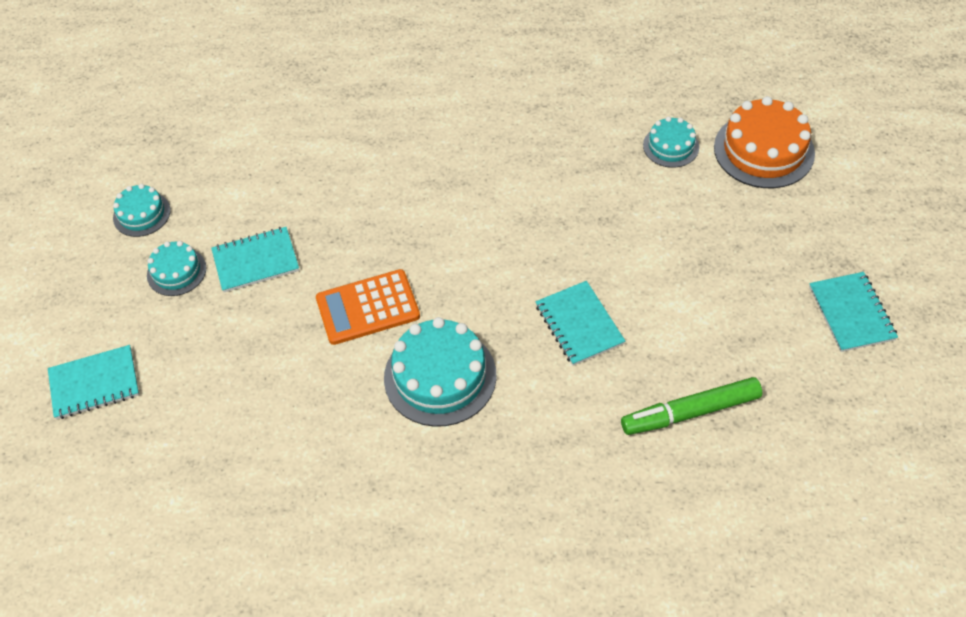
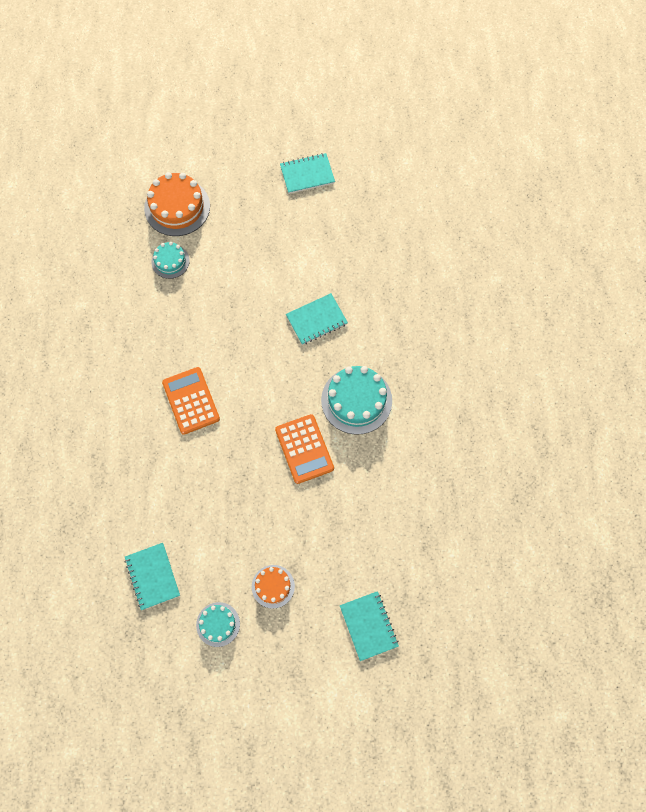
camera: 95 degrees left, 15 degrees up
turquoise cake [147,241,207,296] -> orange cake [252,565,295,609]
turquoise notebook [211,227,299,292] -> turquoise notebook moved to [125,543,180,610]
green marker [621,377,762,435] -> none
none -> orange calculator [162,367,220,435]

